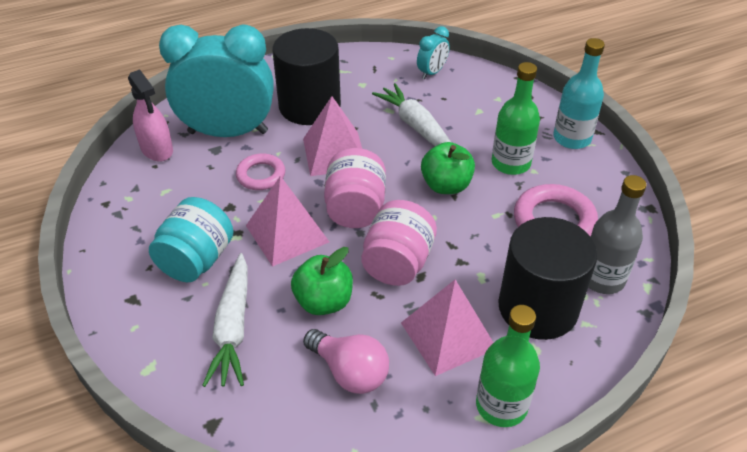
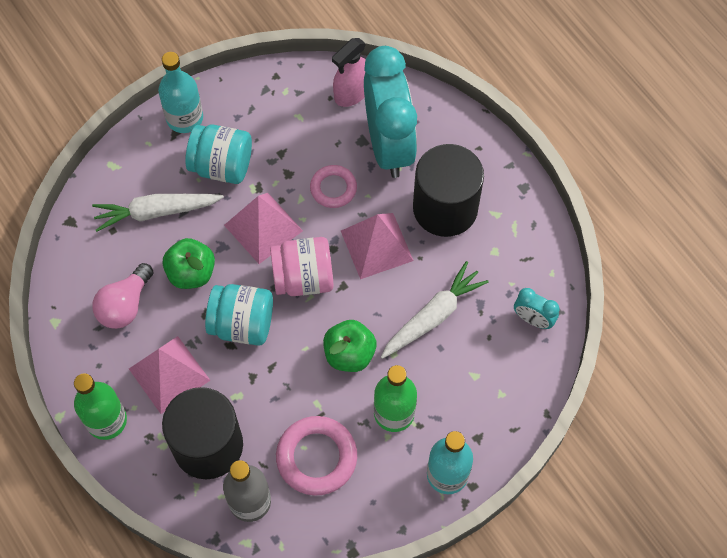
camera: 80 degrees right, 20 degrees up
pink jar [361,200,437,286] -> turquoise jar [205,284,273,346]
none -> turquoise bottle [158,52,203,133]

